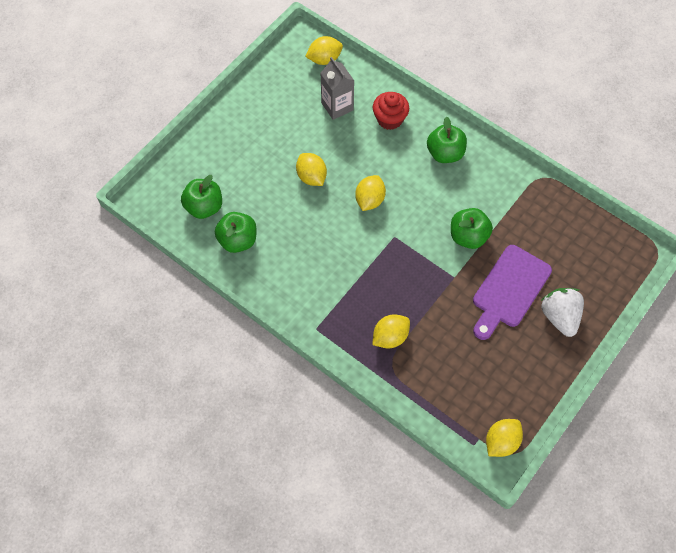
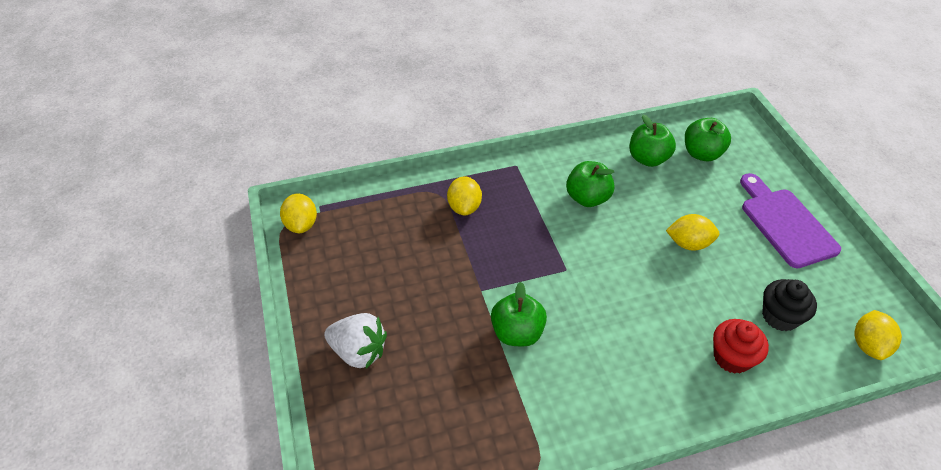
camera: 125 degrees right, 15 degrees down
grey carton [320,57,354,120] -> black cupcake [762,279,817,331]
yellow lemon [355,175,386,211] -> none
green apple [427,117,467,163] -> green apple moved to [566,161,615,207]
purple cutting board [473,245,552,340] -> purple cutting board moved to [740,173,841,268]

